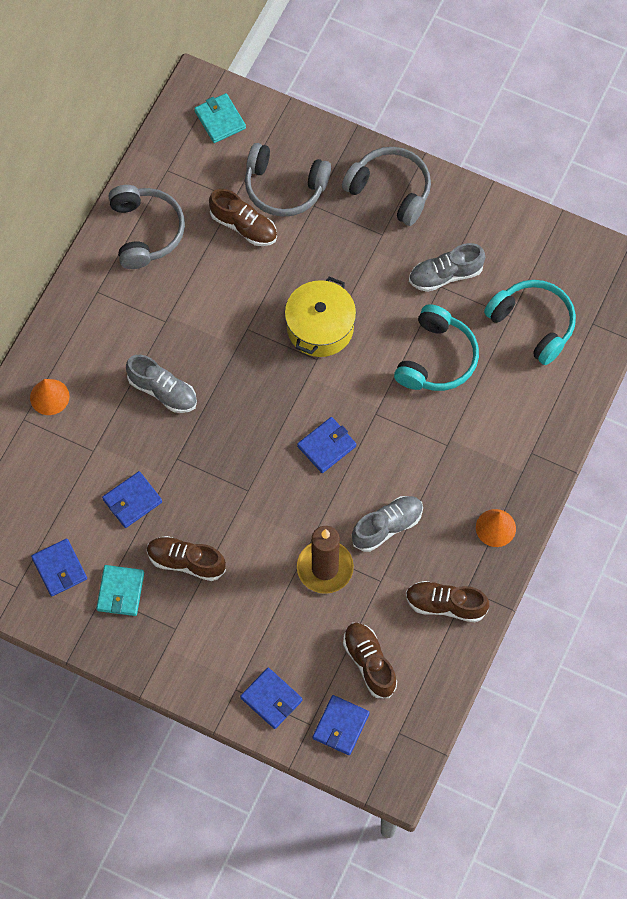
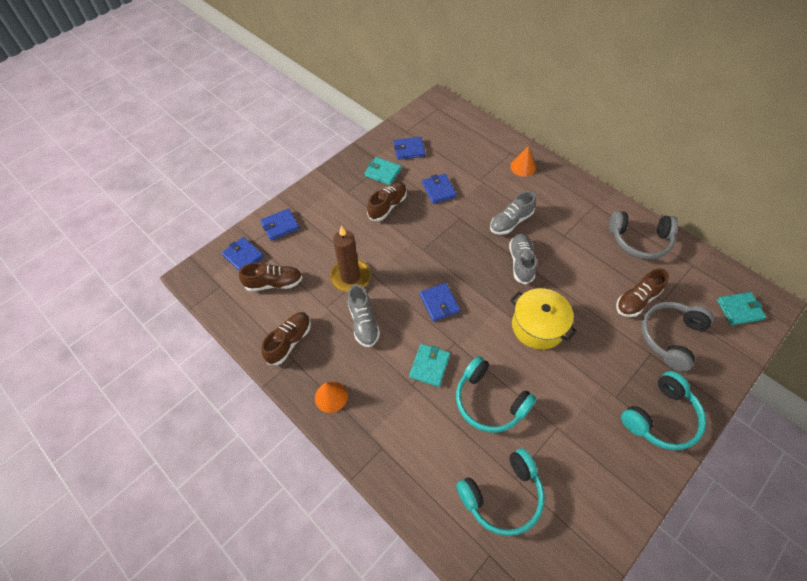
camera: 110 degrees right, 10 degrees down
grey headphones [342,147,431,226] -> turquoise headphones [621,371,706,450]
grey shoe [409,243,485,292] -> grey shoe moved to [509,233,537,285]
none -> turquoise wallet [409,344,450,387]

